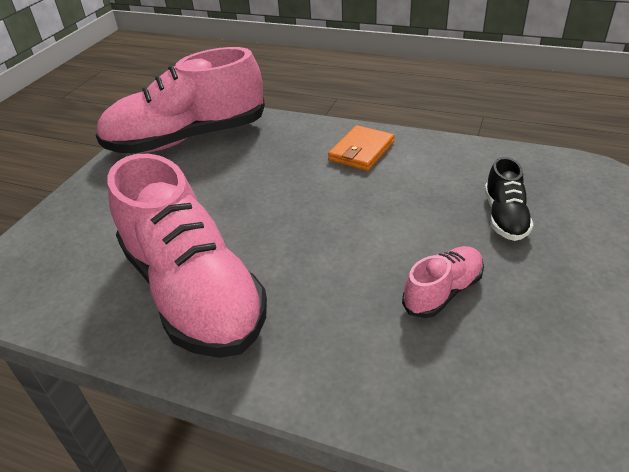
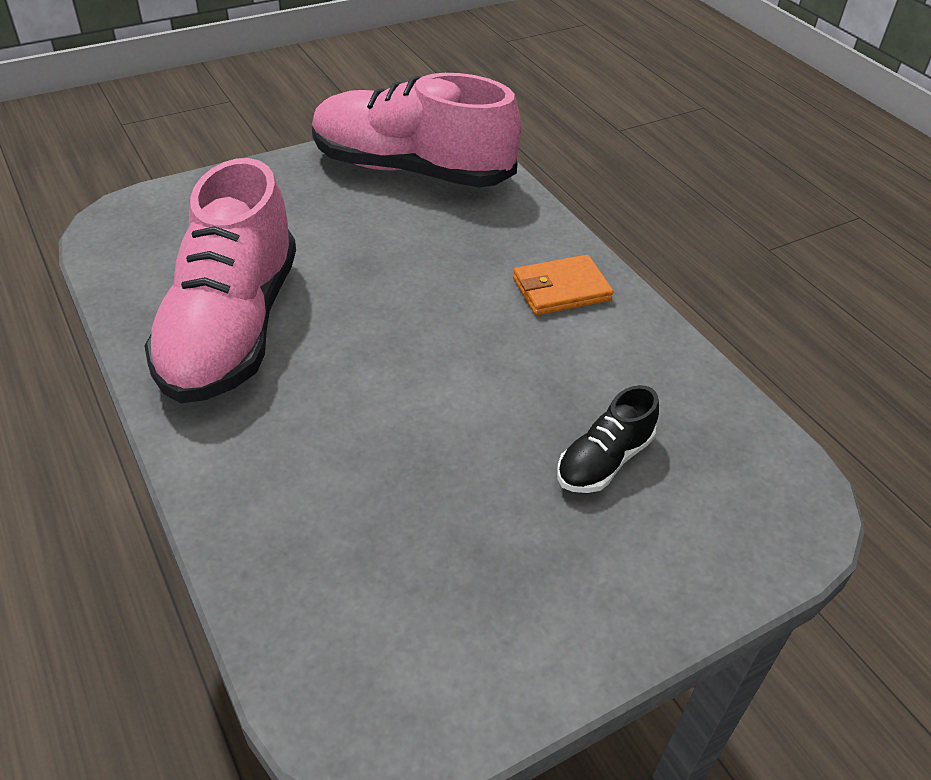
camera: 35 degrees right, 5 degrees up
pink shoe [402,246,484,318] -> none

